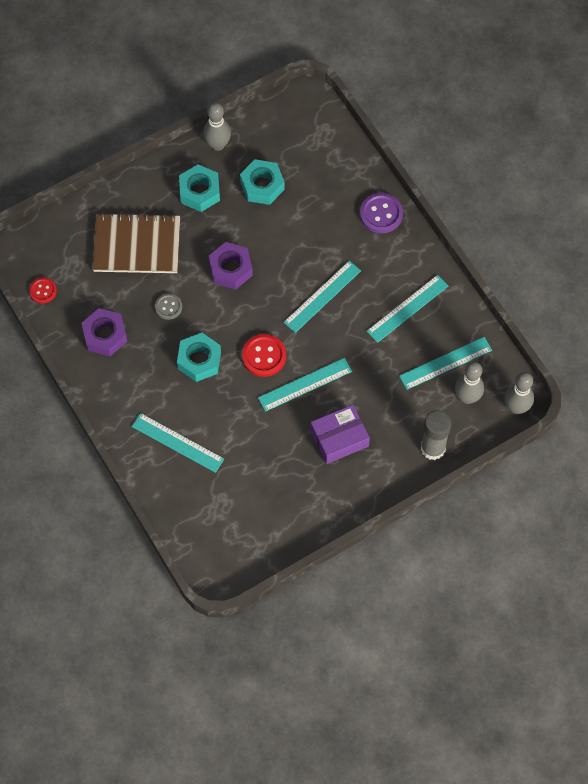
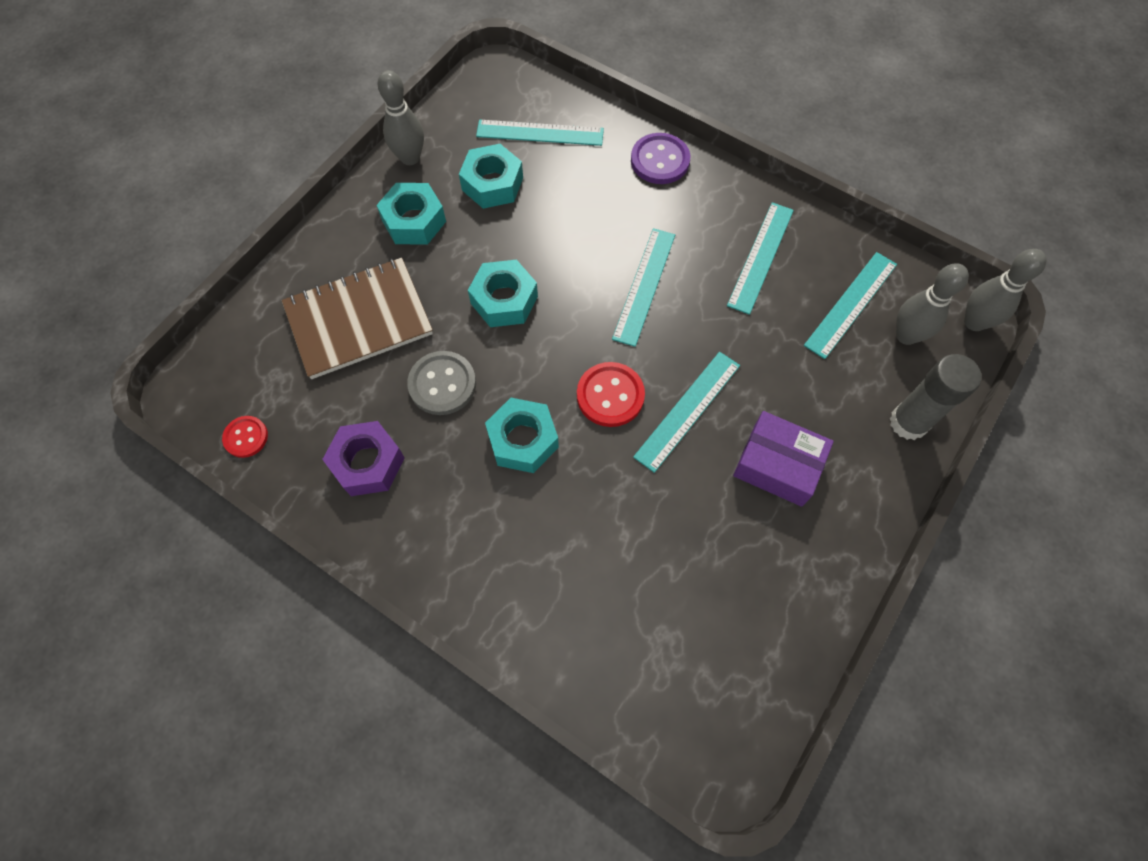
camera: 25 degrees left, 0 degrees up
turquoise ruler [132,413,224,473] -> turquoise ruler moved to [476,119,604,146]
grey button [155,293,182,320] -> grey button [407,351,476,415], size x1.61
purple nut [209,242,253,290] -> turquoise nut [468,259,538,327]
purple box [310,405,370,464] -> purple box turned 75 degrees clockwise [733,411,834,507]

